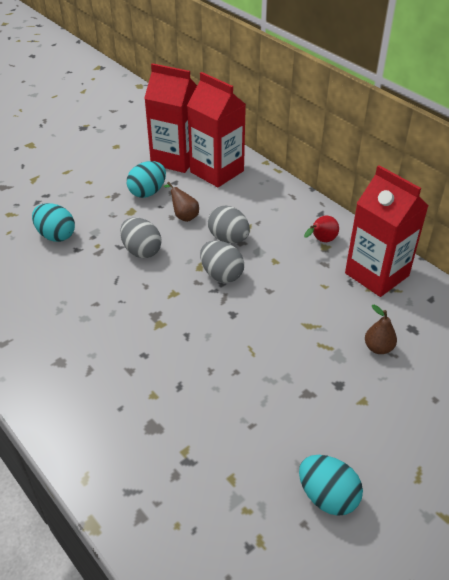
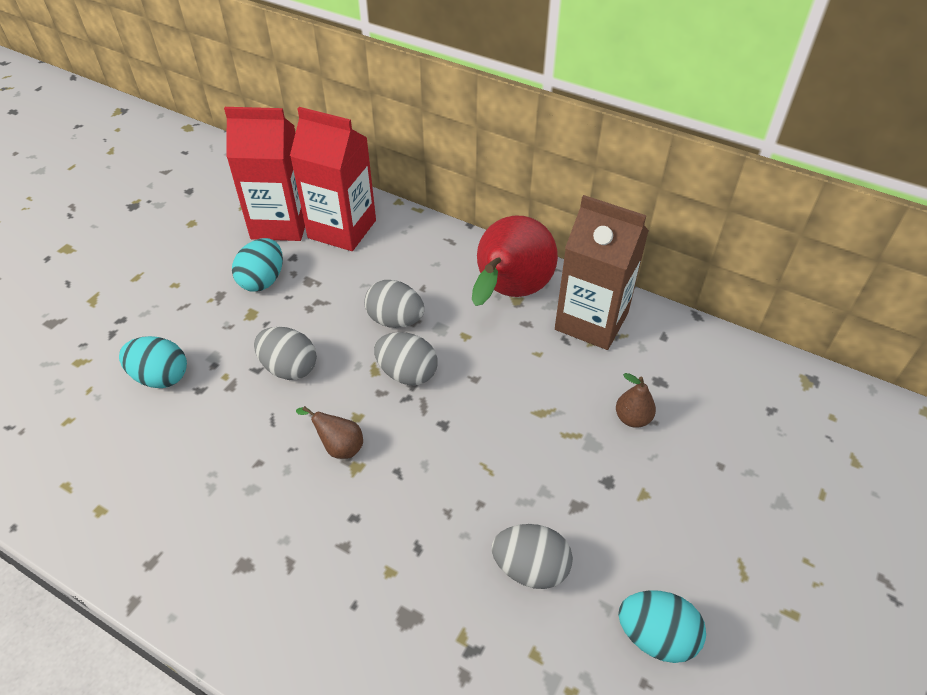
camera: 20 degrees left, 5 degrees up
brown pear [164,182,199,222] -> brown pear moved to [296,406,363,459]
red pear [304,216,339,242] -> red pear [472,216,558,306], size x2.34
red carton [345,165,429,297] -> brown carton [555,195,649,350]
none -> grey egg [492,524,573,589]

